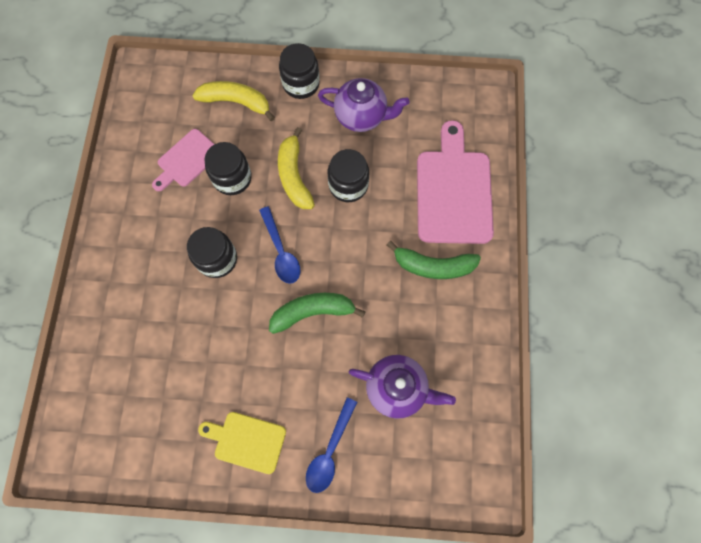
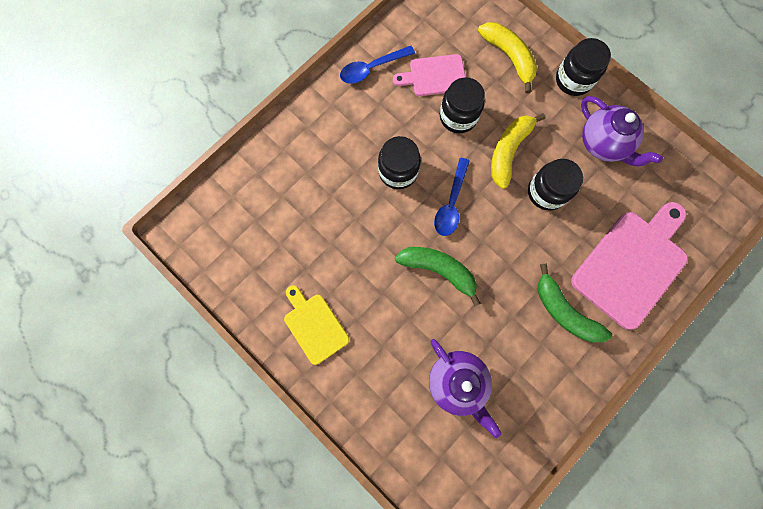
camera: 40 degrees right, 5 degrees up
blue spoon [306,397,357,493] -> blue spoon moved to [340,46,415,84]

